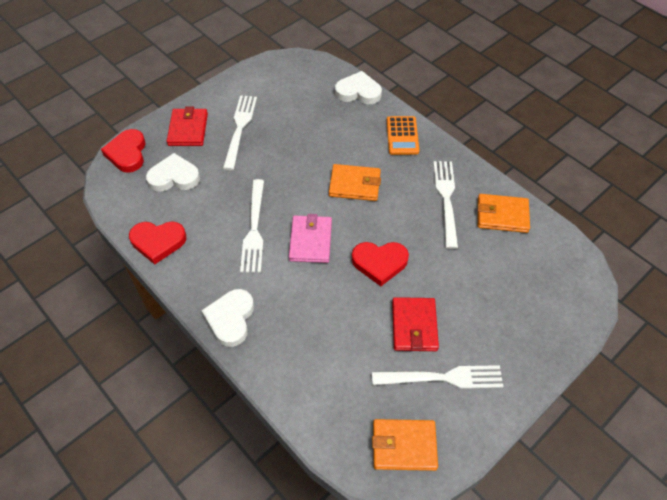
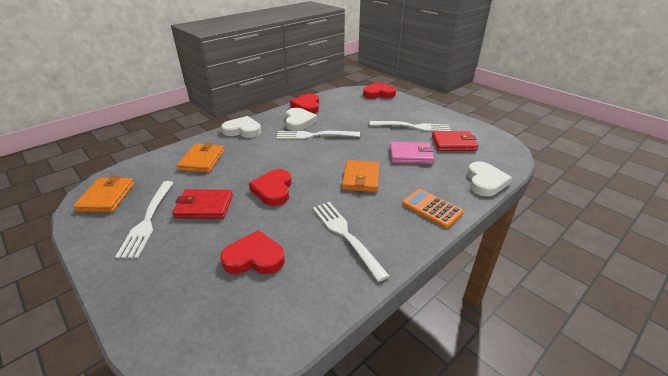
camera: 90 degrees right, 20 degrees down
white heart [146,153,200,192] -> white heart moved to [286,108,317,131]
red wallet [167,107,208,146] -> red wallet moved to [432,131,478,151]
pink wallet [289,214,332,263] -> pink wallet moved to [390,142,434,164]
orange calculator [387,116,419,155] -> orange calculator turned 45 degrees clockwise [402,189,464,228]
white fork [433,161,458,249] -> white fork turned 120 degrees counterclockwise [313,202,389,282]
orange wallet [478,194,530,233] -> orange wallet moved to [177,143,224,173]
none -> red heart [220,230,285,274]

